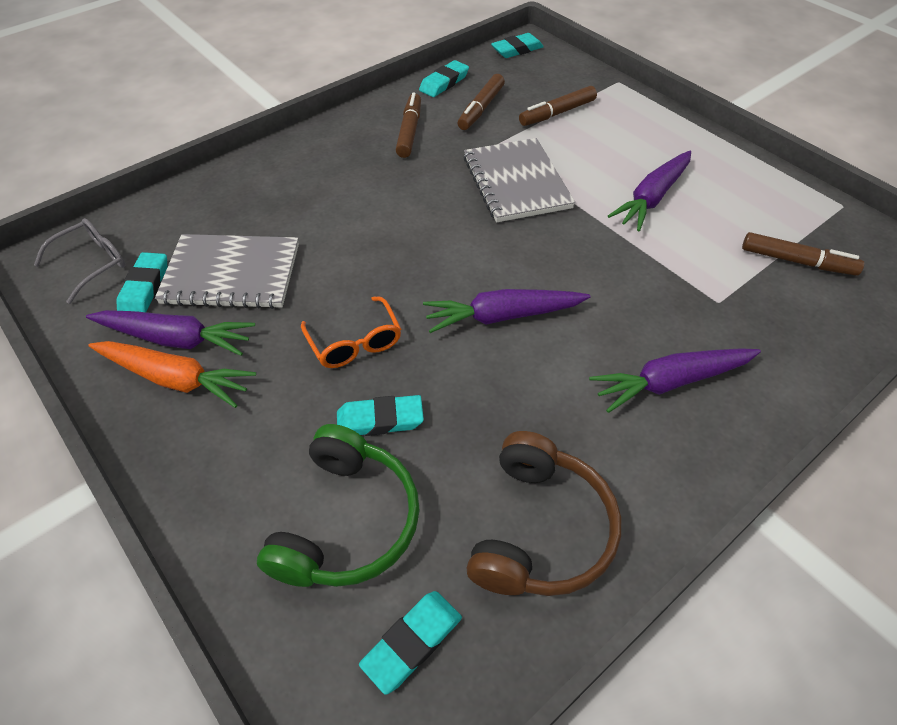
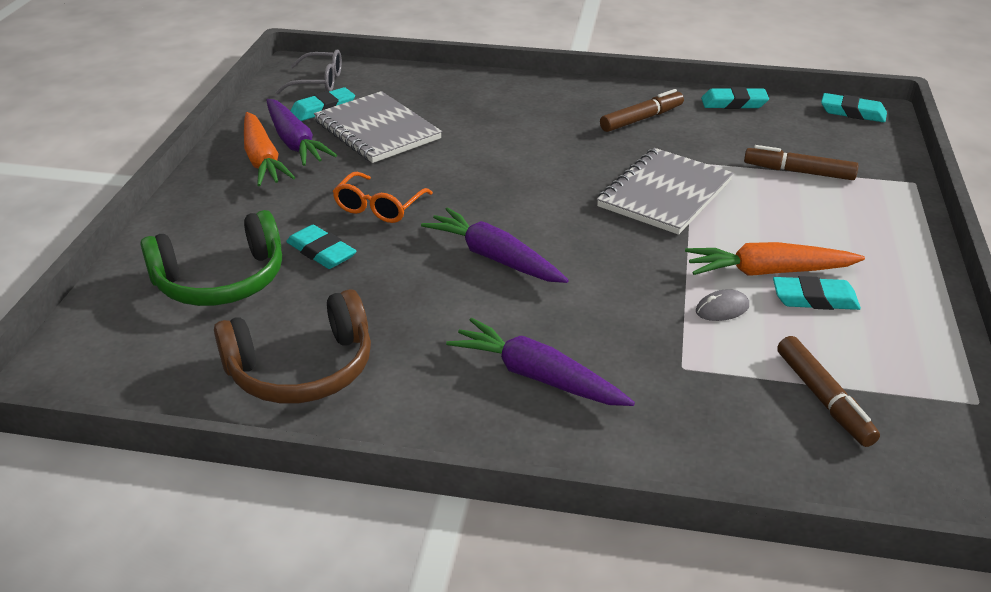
camera: 50 degrees right, 15 degrees down
turquoise eraser [359,591,462,695] -> turquoise eraser moved to [773,276,861,310]
brown marker [458,74,505,130] -> none
purple carrot [608,151,691,231] -> orange carrot [685,242,865,276]
none -> grey mouse [696,289,749,321]

